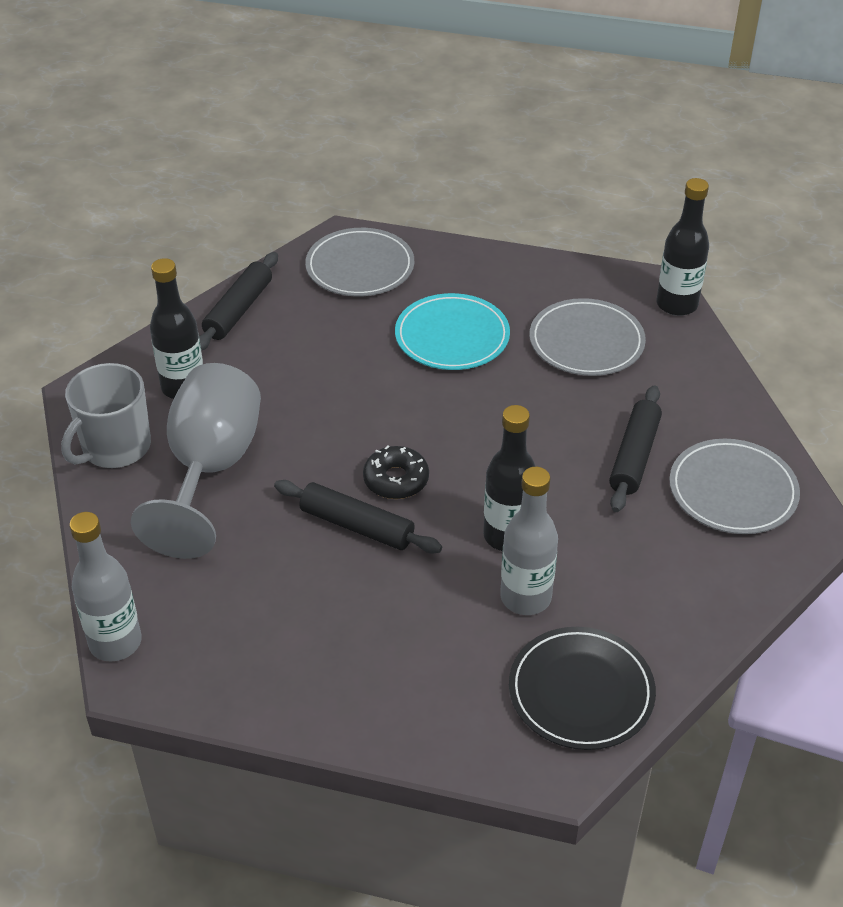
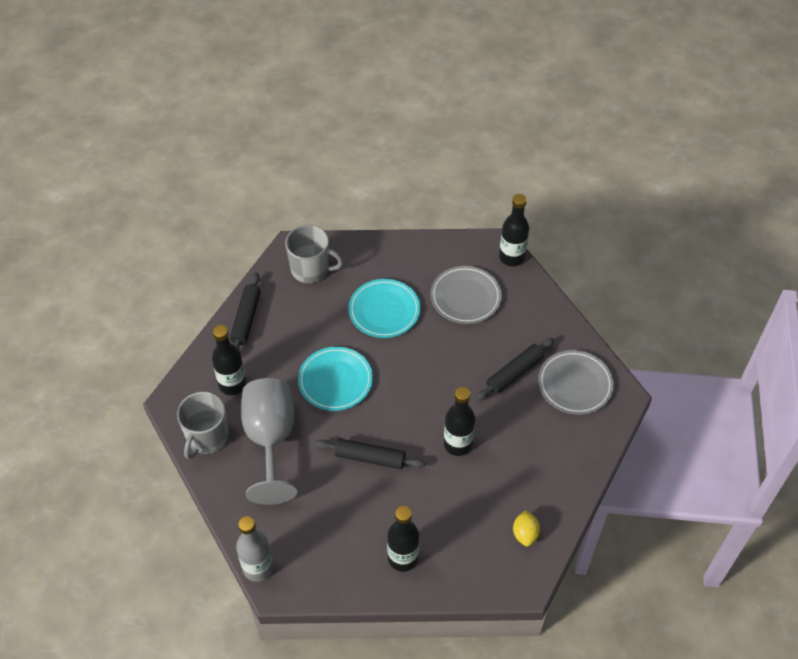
camera: 15 degrees left, 10 degrees up
grey plate [305,228,414,297] -> grey mug [285,225,343,283]
black donut [363,445,429,499] -> none
grey bottle [500,467,558,615] -> none
black plate [509,627,656,750] -> yellow lemon [513,510,540,547]
black rolling pin [609,385,662,512] -> black rolling pin turned 45 degrees clockwise [475,338,554,401]
none -> turquoise plate [298,347,373,411]
none -> black bottle [387,506,420,572]

